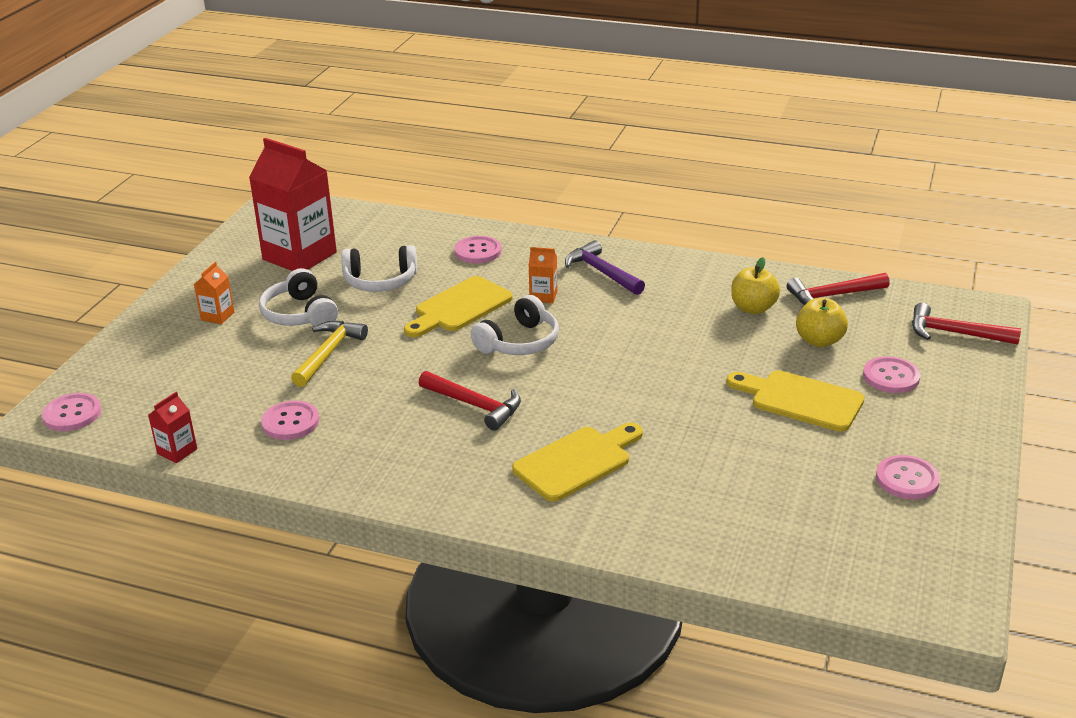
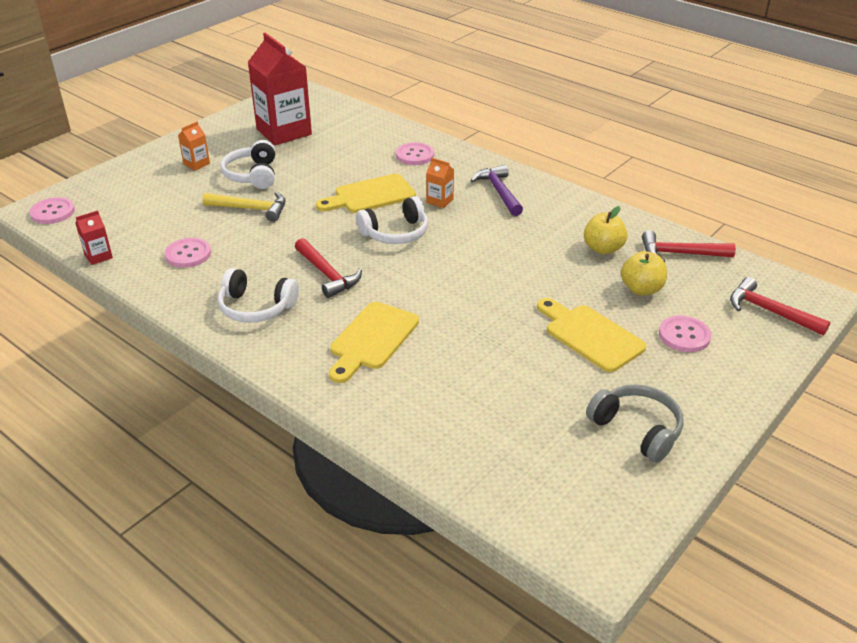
camera: 20 degrees right, 5 degrees up
yellow hammer [291,321,368,387] -> yellow hammer turned 60 degrees clockwise [202,192,286,222]
white headphones [341,245,417,292] -> white headphones moved to [218,268,299,323]
yellow cutting board [512,423,643,502] -> yellow cutting board turned 135 degrees clockwise [329,302,419,383]
pink button [876,455,940,500] -> grey headphones [586,385,684,462]

